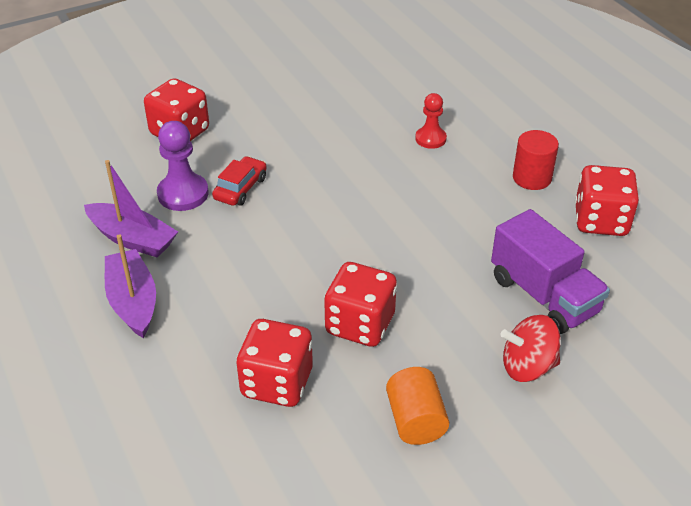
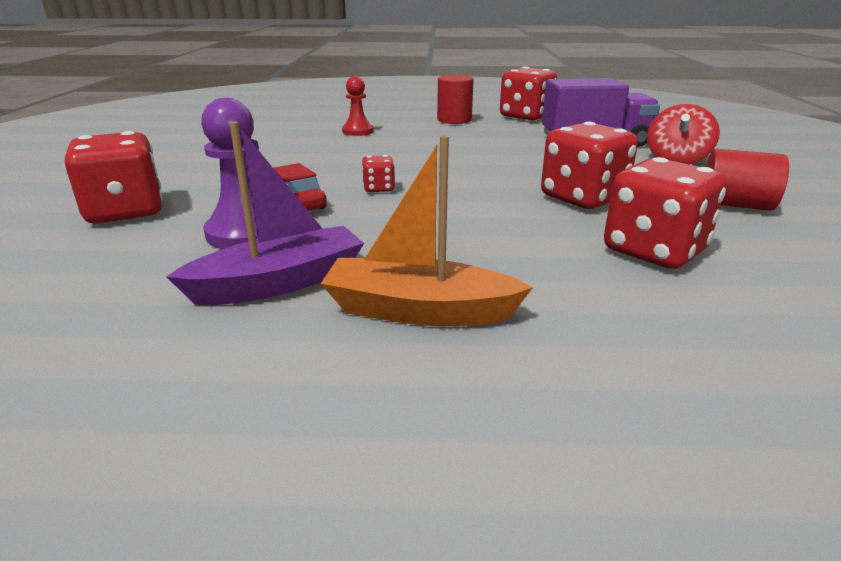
camera: 60 degrees left, 15 degrees down
purple boat [105,234,156,338] -> orange boat [320,135,533,326]
orange cylinder [386,367,449,445] -> red cylinder [706,149,789,211]
none -> red dice [362,155,395,192]

